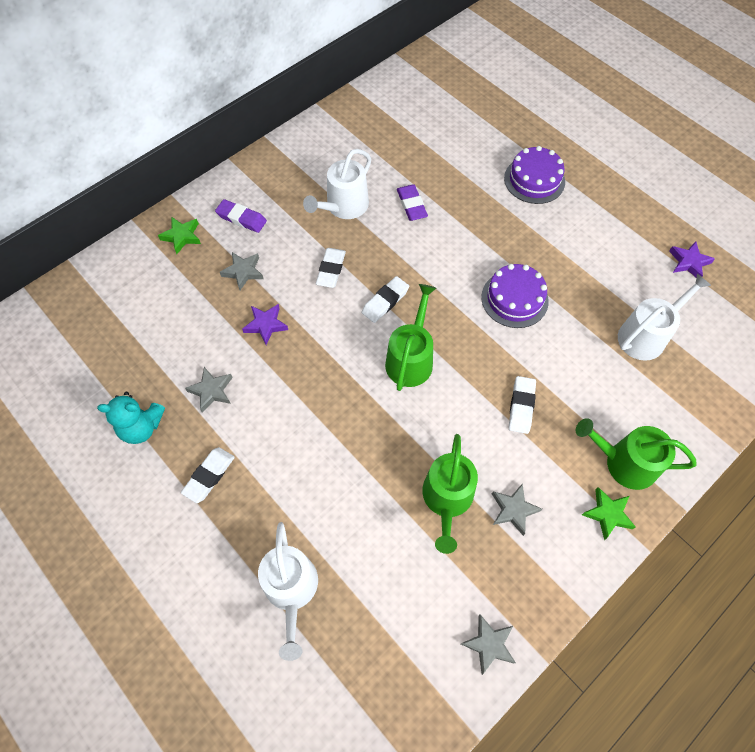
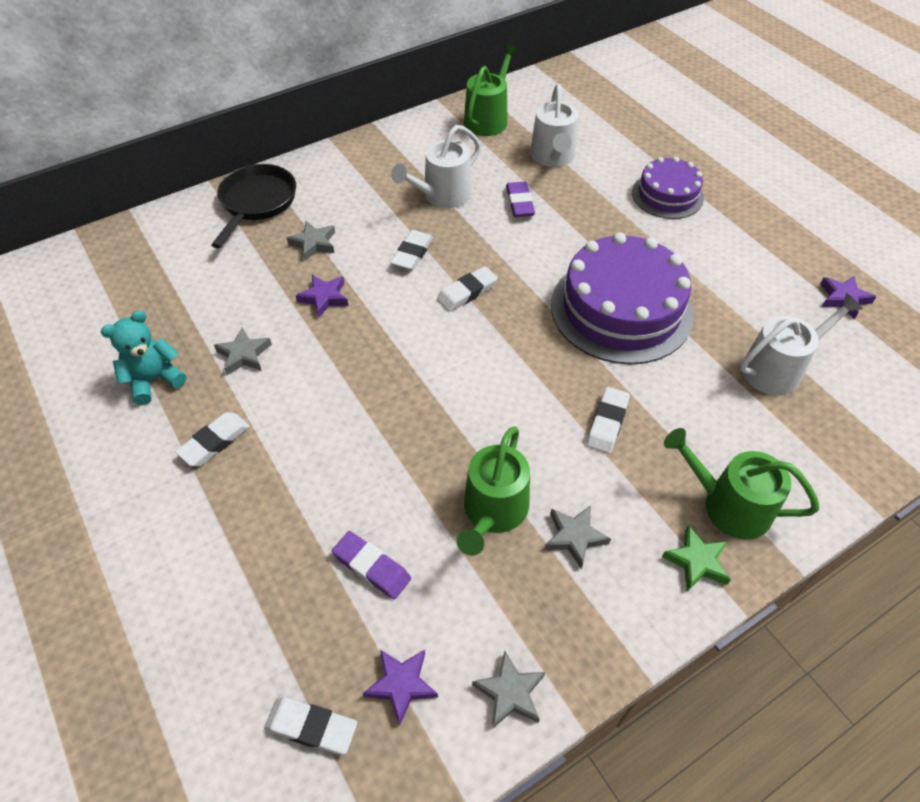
camera: 10 degrees right, 10 degrees down
turquoise teddy bear [97,392,165,444] -> turquoise teddy bear turned 135 degrees clockwise [101,310,187,405]
green star [158,217,201,254] -> black pan [211,164,296,248]
purple eraser [215,199,267,233] -> purple eraser moved to [332,531,411,599]
white watering can [258,522,318,661] -> white watering can moved to [530,84,578,167]
green watering can [385,284,436,391] -> green watering can moved to [464,44,519,136]
purple cake [481,264,549,328] -> purple cake [551,232,693,364], size x1.75
none -> white eraser [264,697,357,755]
none -> purple star [363,650,438,725]

